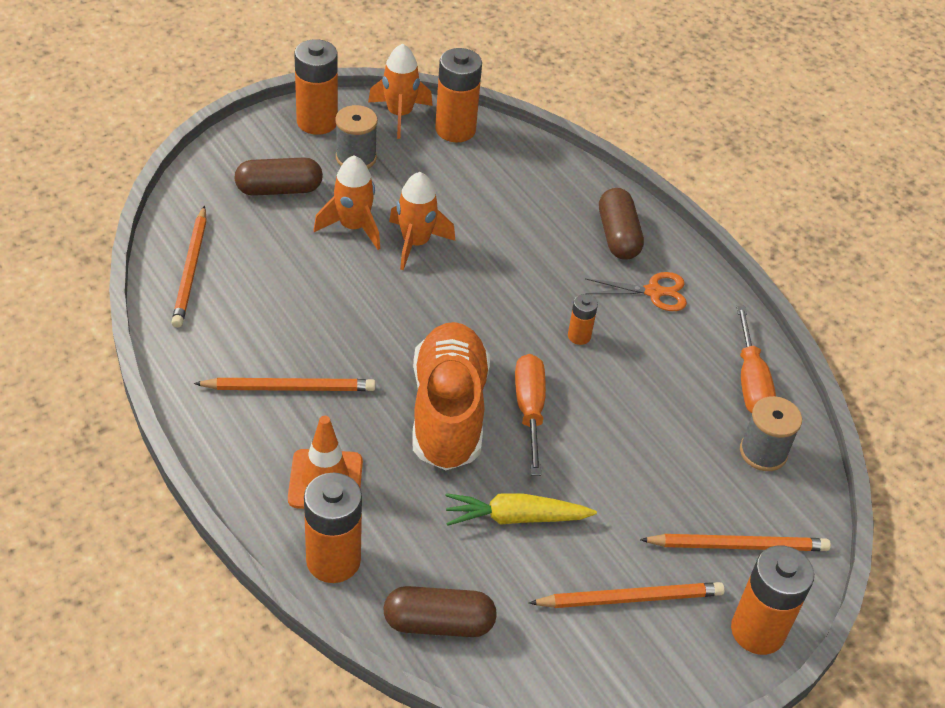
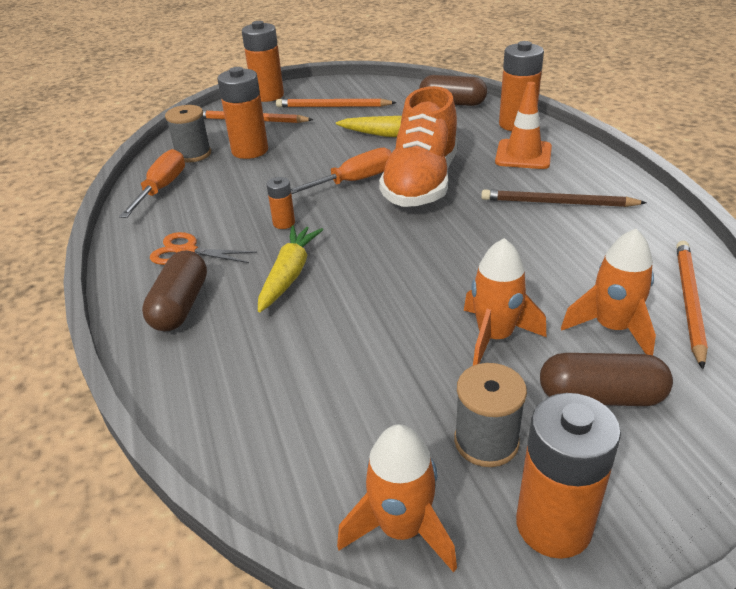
camera: 160 degrees left, 10 degrees down
orange pencil [194,378,376,391] -> brown pencil [481,189,647,207]
orange rocket [389,172,455,270] -> orange rocket moved to [561,229,656,355]
orange battery [435,48,482,142] -> orange battery moved to [217,67,268,159]
orange screwdriver [515,354,546,476] -> orange screwdriver turned 135 degrees counterclockwise [291,148,392,194]
none -> yellow carrot [258,225,323,312]

